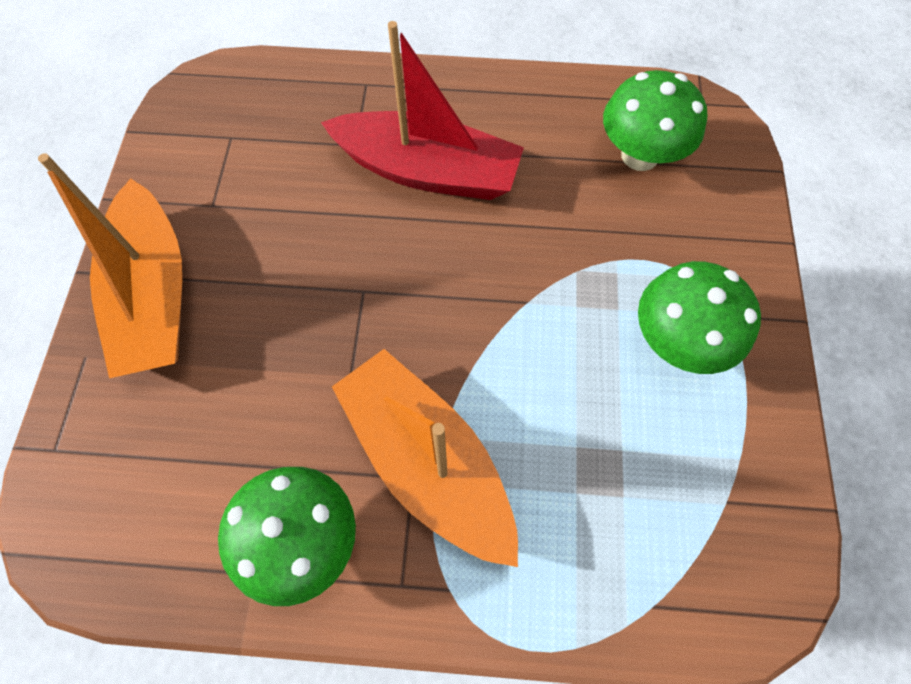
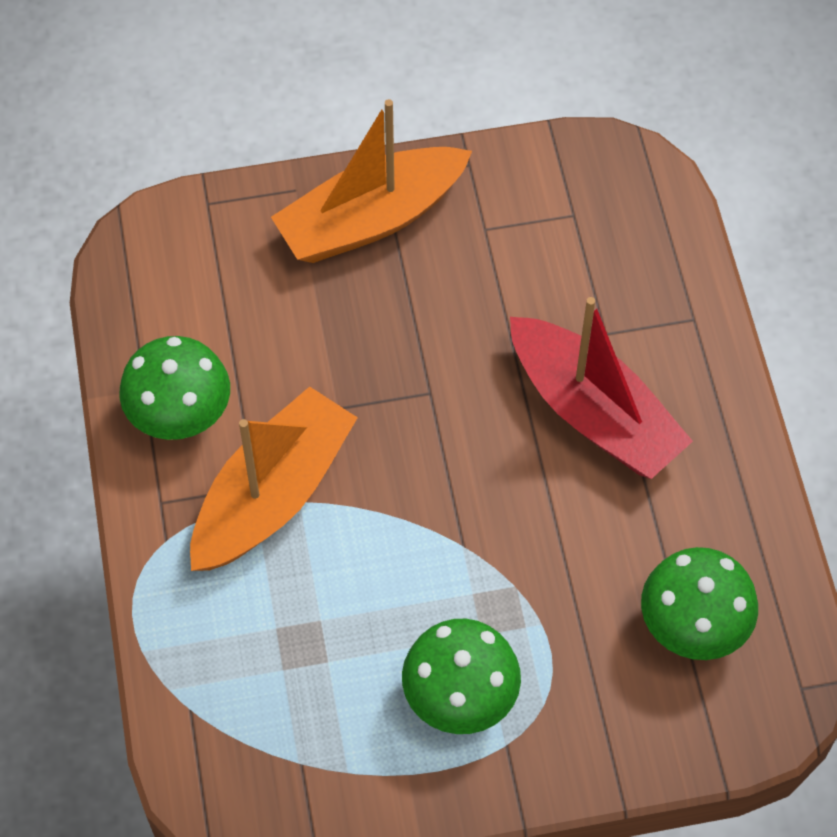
camera: 75 degrees right, 5 degrees down
red boat [321,21,524,200] -> red boat turned 45 degrees counterclockwise [510,297,693,479]

